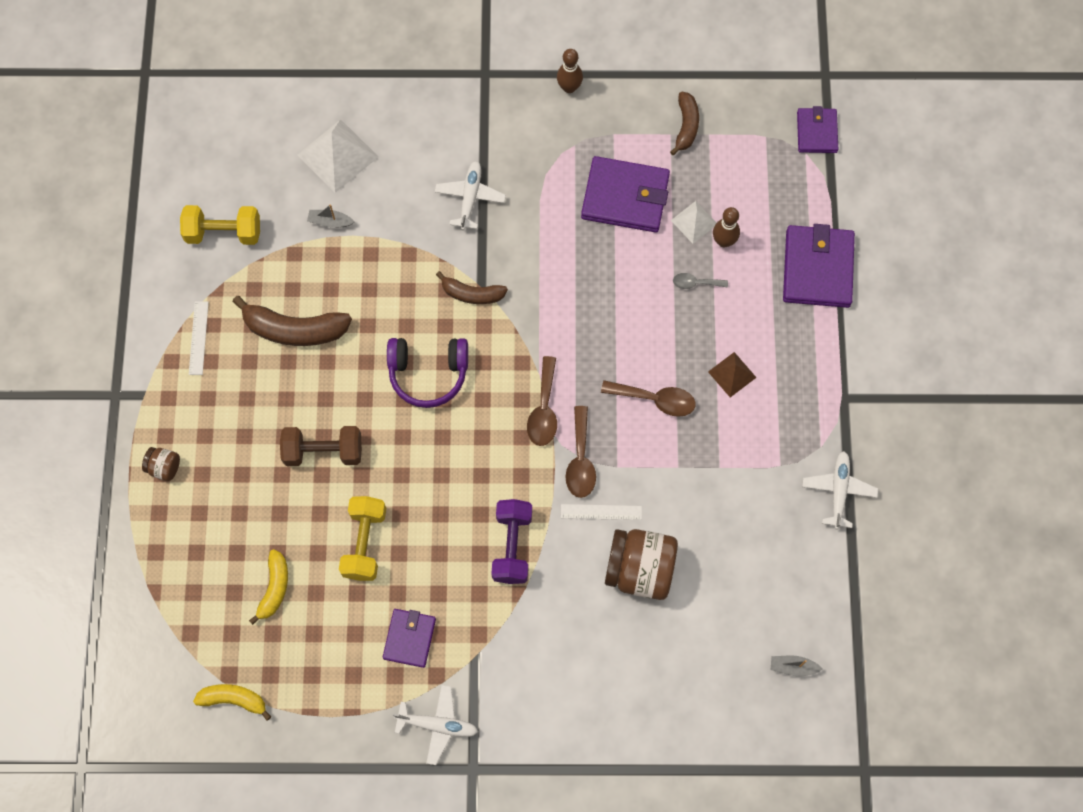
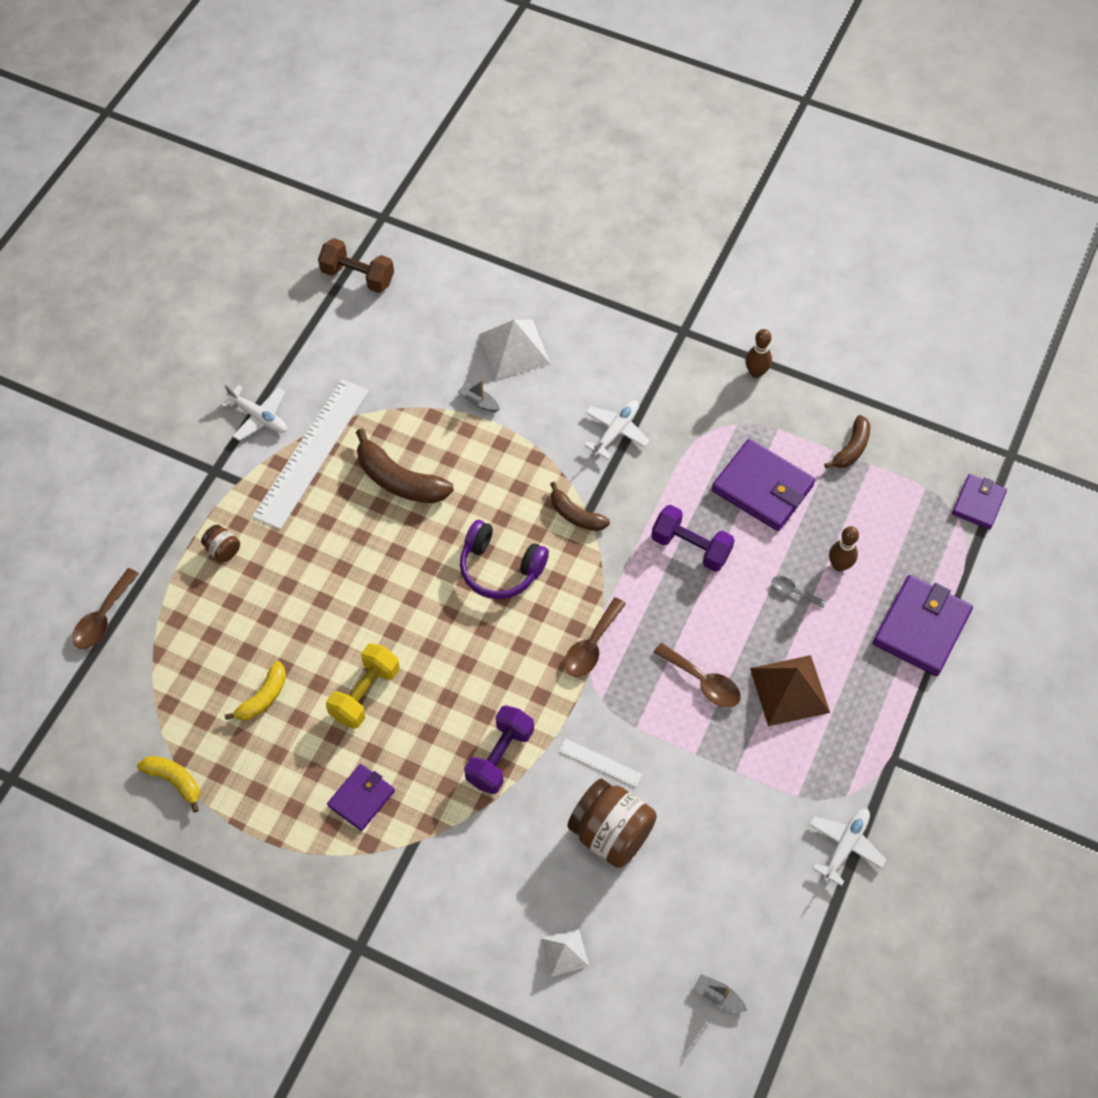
camera: 25 degrees right, 10 degrees down
yellow dumbbell [180,205,260,245] -> none
white ruler [189,301,209,375] -> white ruler [252,379,369,529], size x2.33
brown dumbbell [280,426,362,466] -> brown dumbbell moved to [318,238,394,293]
white plane [393,685,478,765] -> white plane moved to [221,384,287,441]
brown spoon [566,406,596,498] -> brown spoon moved to [72,568,139,649]
white pyramid [671,201,716,244] -> white pyramid moved to [541,928,589,977]
brown pyramid [708,352,757,397] -> brown pyramid [750,655,830,726], size x1.75
none -> purple dumbbell [651,505,735,572]

